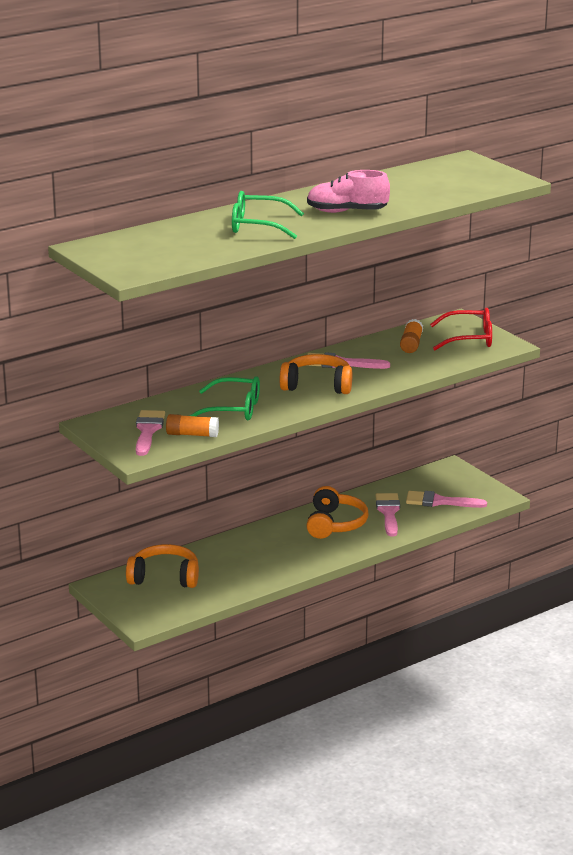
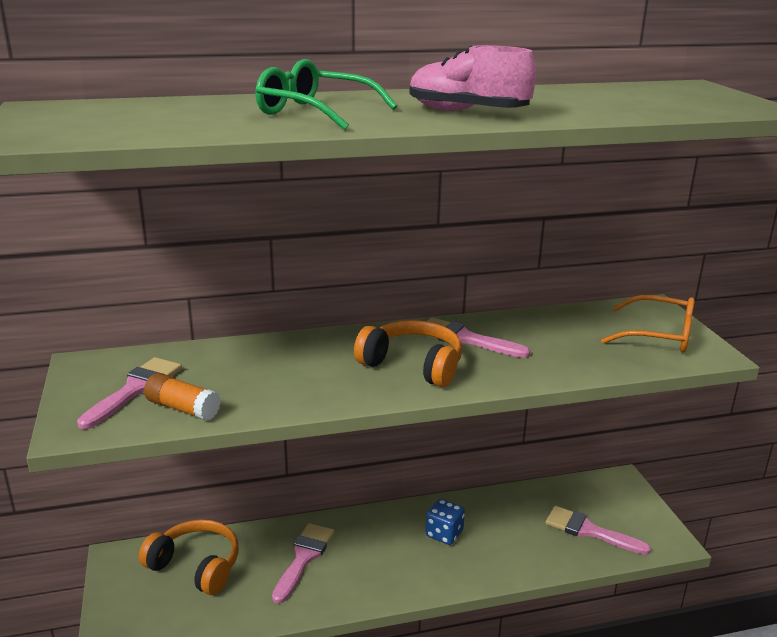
camera: 20 degrees right, 0 degrees up
green glasses [189,376,260,420] -> none
orange headphones [306,486,369,539] -> blue dice [426,499,465,545]
pink brush [375,493,400,537] -> pink brush moved to [272,523,334,604]
orange glue stick [400,319,423,353] -> none
red glasses [430,308,492,350] -> orange glasses [601,295,694,353]

